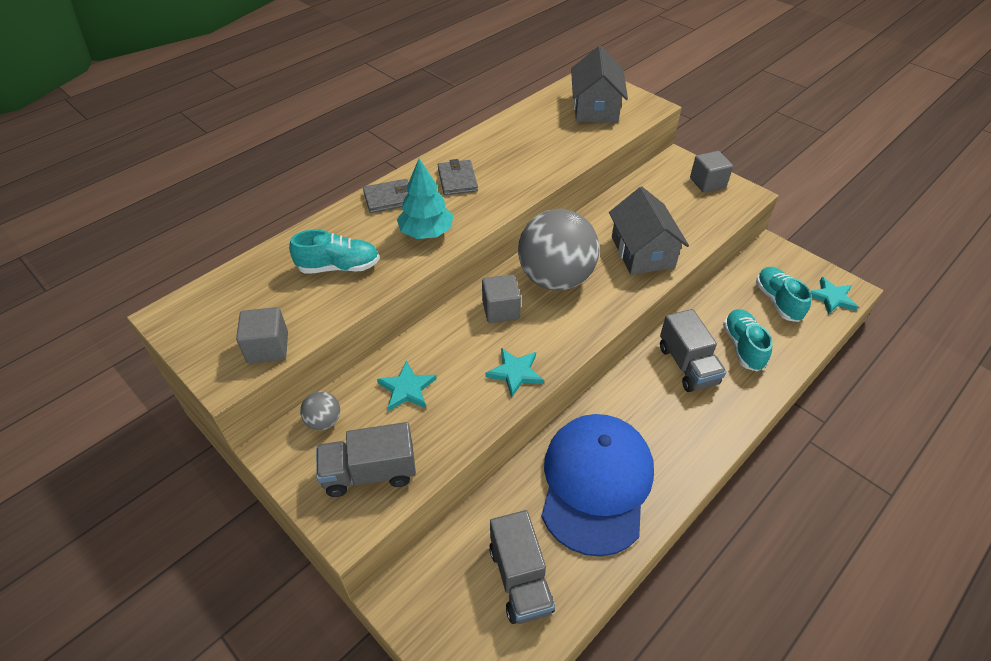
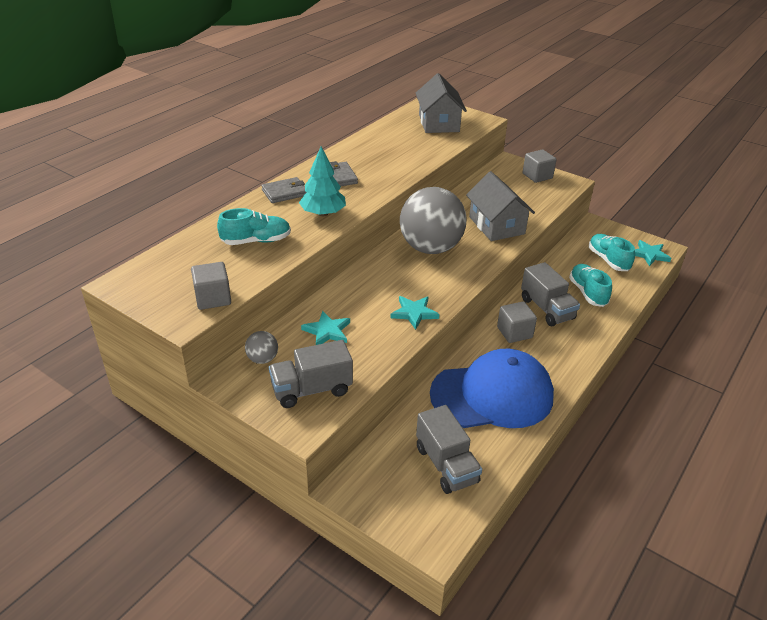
camera: 10 degrees left, 10 degrees down
grey cube [482,274,521,323] -> grey cube moved to [497,302,537,343]
blue cap [541,414,654,557] -> blue cap turned 75 degrees clockwise [430,349,554,428]

